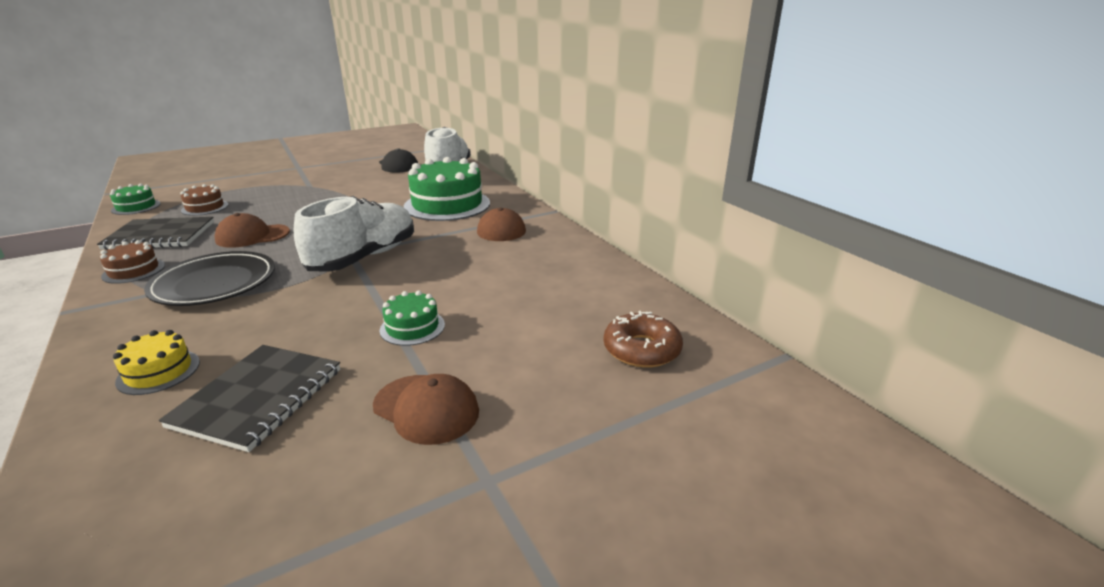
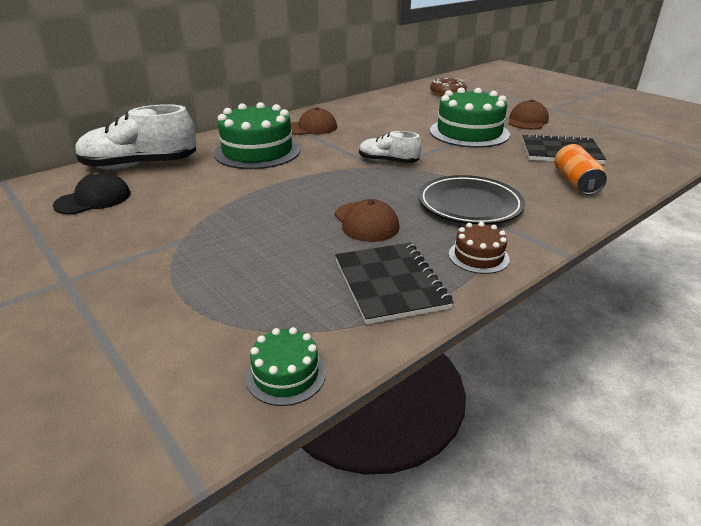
camera: 100 degrees left, 5 degrees up
yellow cake [113,330,200,395] -> orange can [554,144,607,195]
brown cake [180,184,229,216] -> none
white shoe [294,196,414,272] -> white shoe [359,131,421,163], size x0.56
green cake [380,291,445,346] -> green cake [430,87,510,148], size x2.06

